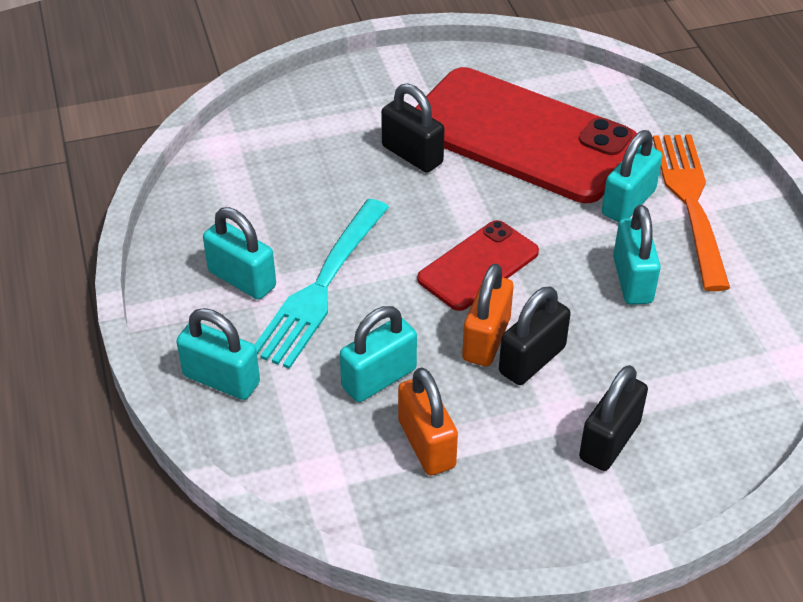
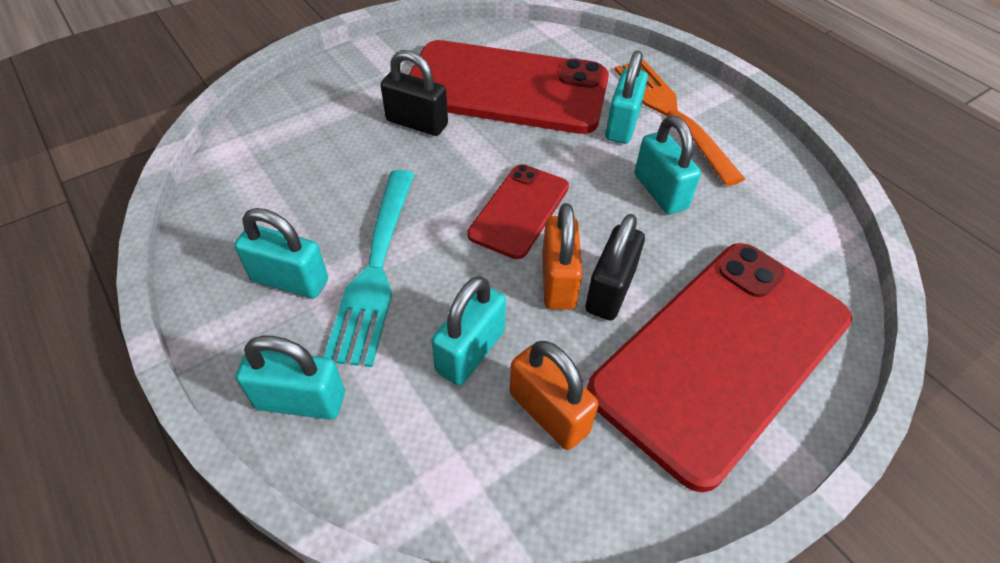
camera: 20 degrees left, 5 degrees up
black padlock [579,365,648,471] -> red phone [587,243,852,492]

